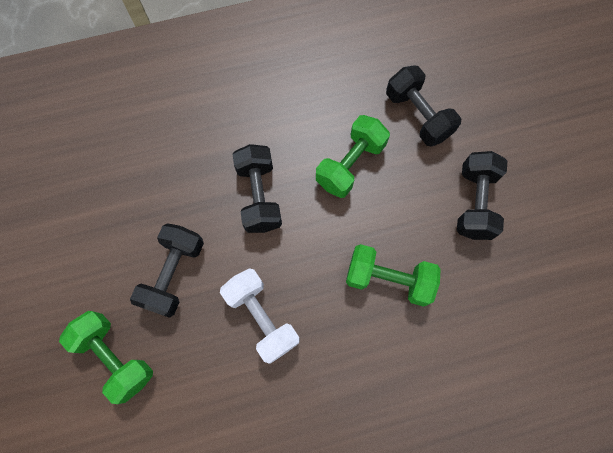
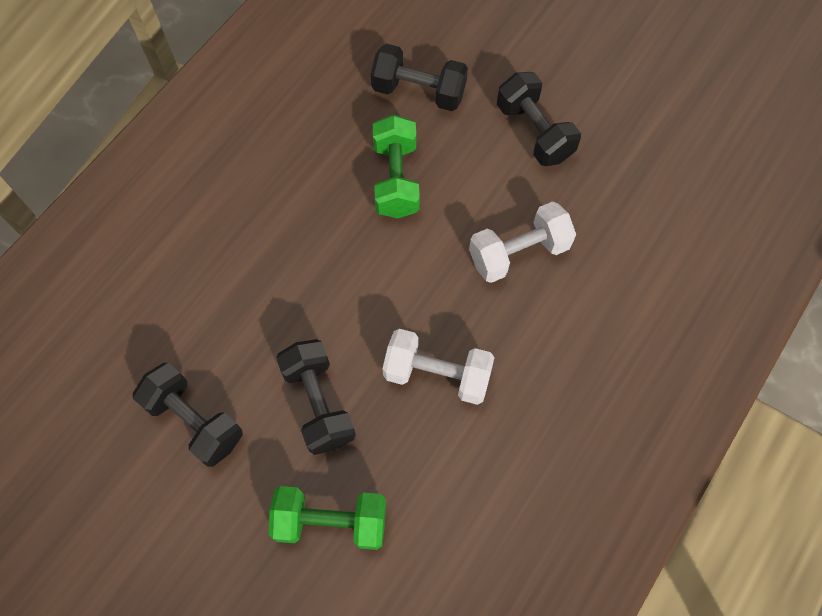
camera: 40 degrees left, 5 degrees down
black dumbbell [233,144,282,233] -> black dumbbell moved to [133,363,243,467]
green dumbbell [346,244,440,307] -> white dumbbell [469,201,576,283]

